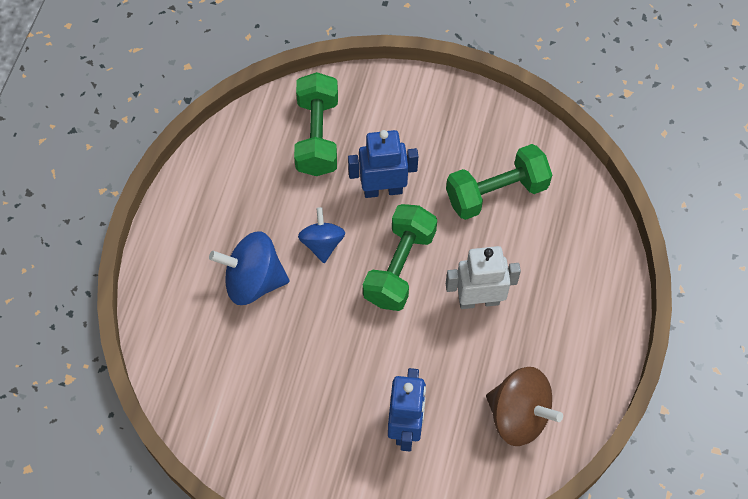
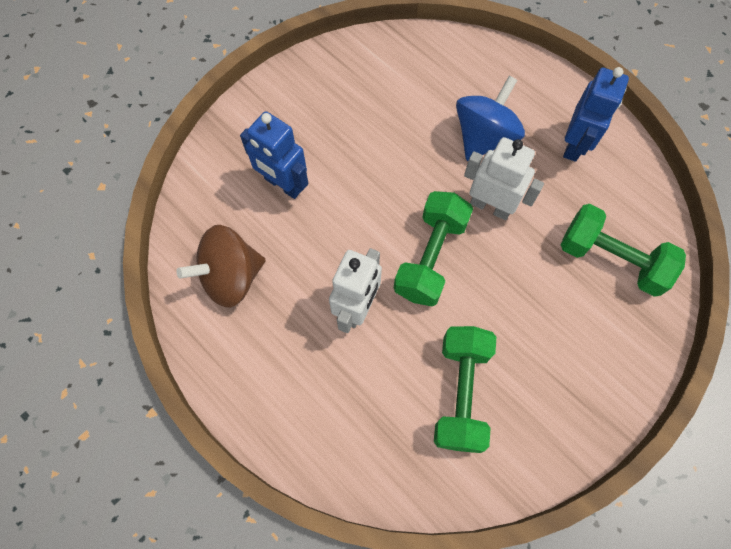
camera: 120 degrees right, 5 degrees up
blue spinning top [298,207,345,263] -> white robot [464,137,544,220]
blue robot [348,130,418,198] -> blue robot moved to [563,67,629,162]
green dumbbell [363,204,437,311] -> green dumbbell turned 60 degrees clockwise [394,191,473,306]

